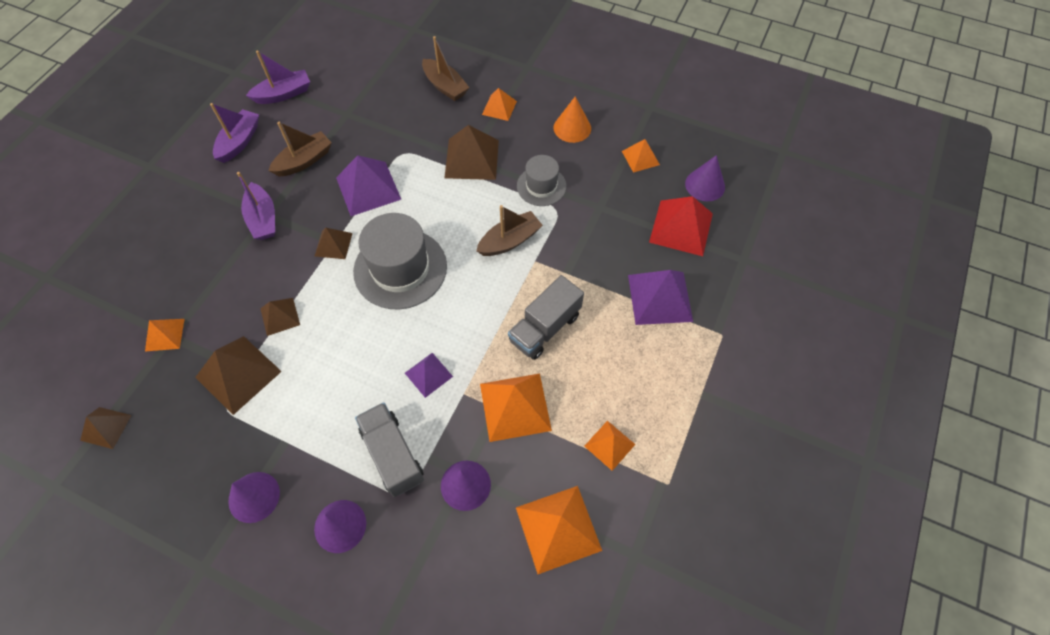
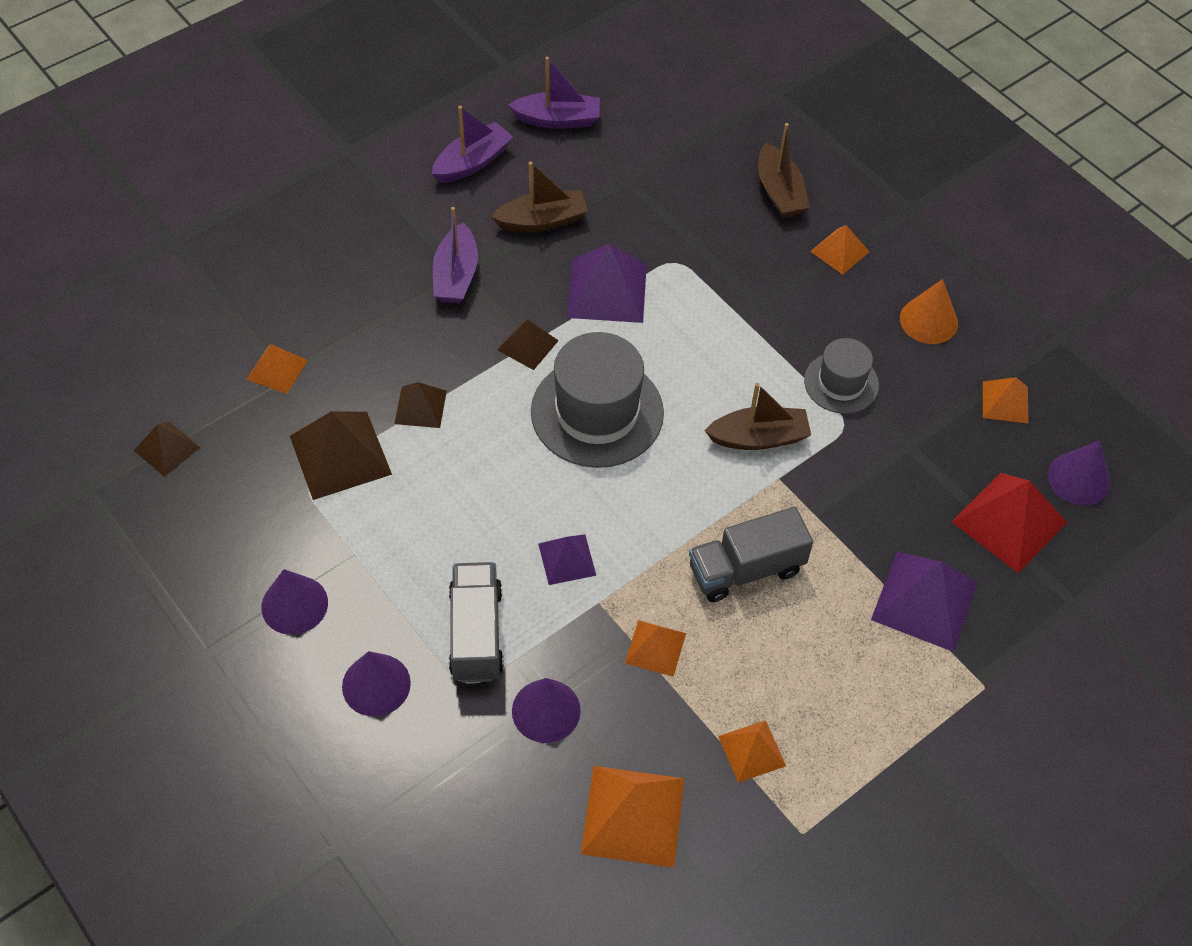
camera: 25 degrees right, 5 degrees down
brown pyramid [444,125,499,180] -> none
orange pyramid [480,374,552,442] -> orange pyramid [625,620,686,677], size x0.57

